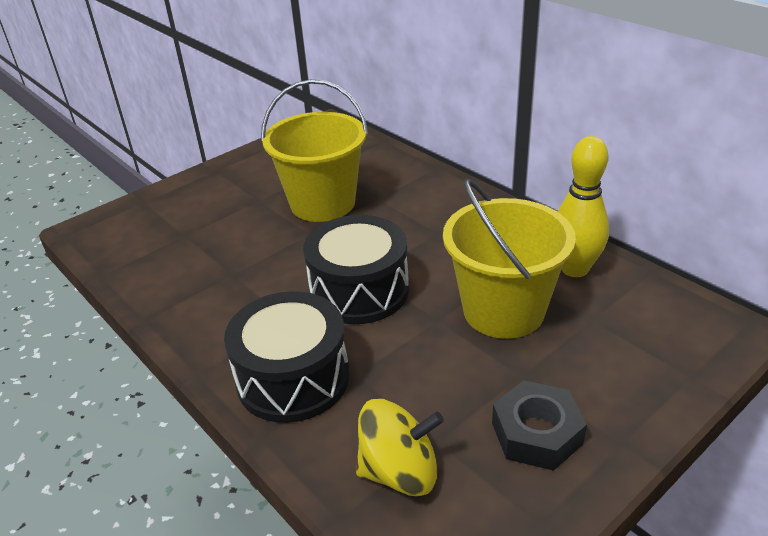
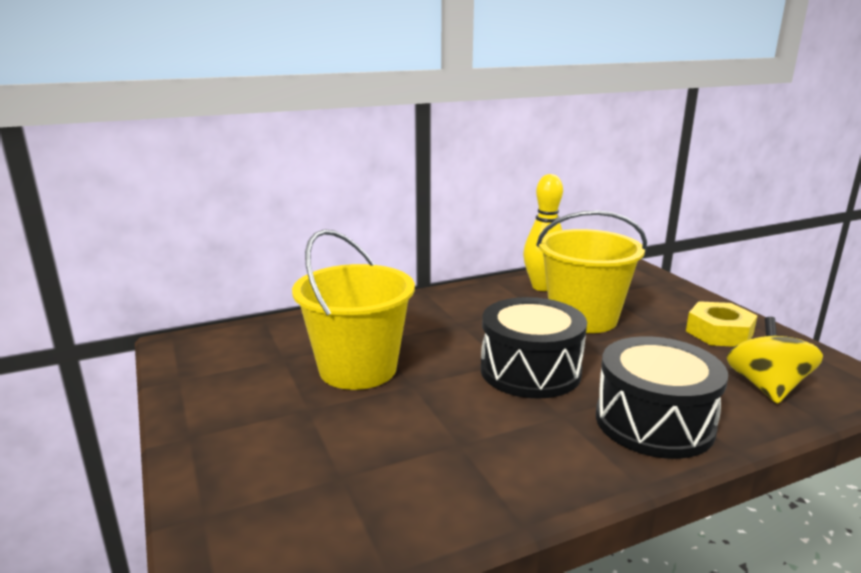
camera: 75 degrees left, 15 degrees down
black nut [492,380,587,471] -> yellow nut [686,301,758,347]

